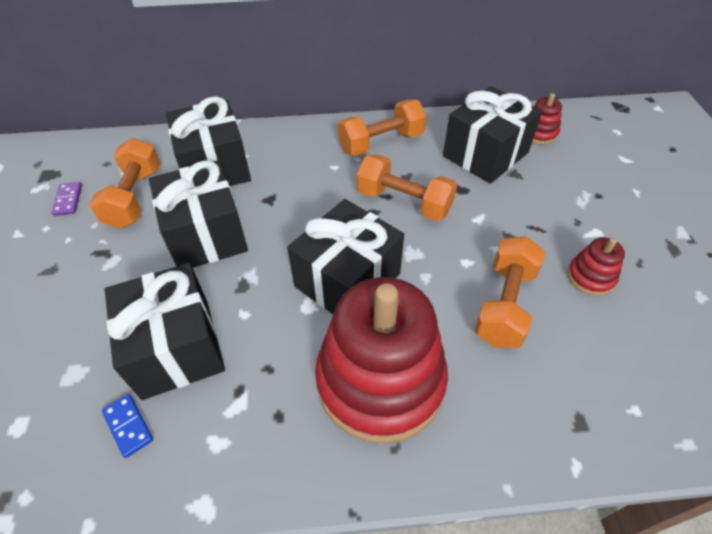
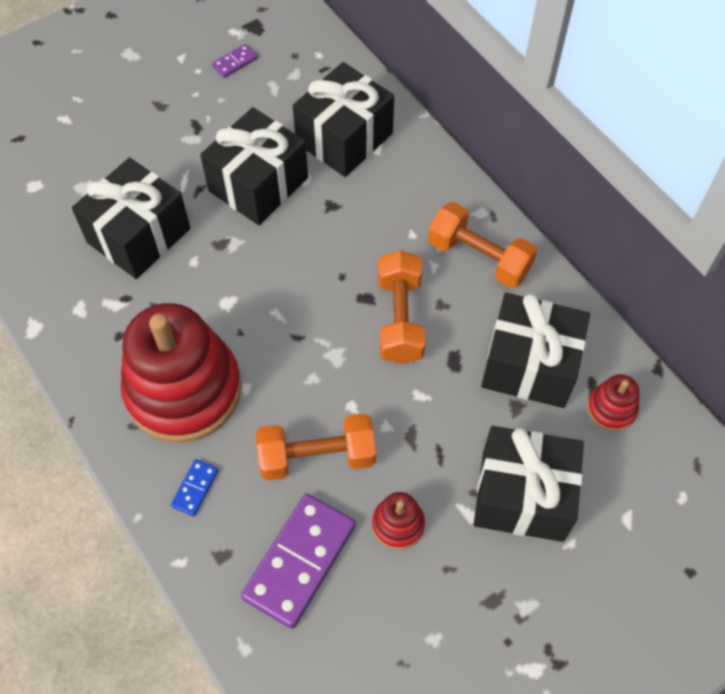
camera: 60 degrees right, 10 degrees up
orange dumbbell [89,138,161,229] -> none
blue domino [102,394,153,458] -> blue domino moved to [171,459,219,516]
black gift [287,199,404,314] -> black gift moved to [474,426,584,542]
none -> purple domino [241,494,356,629]

